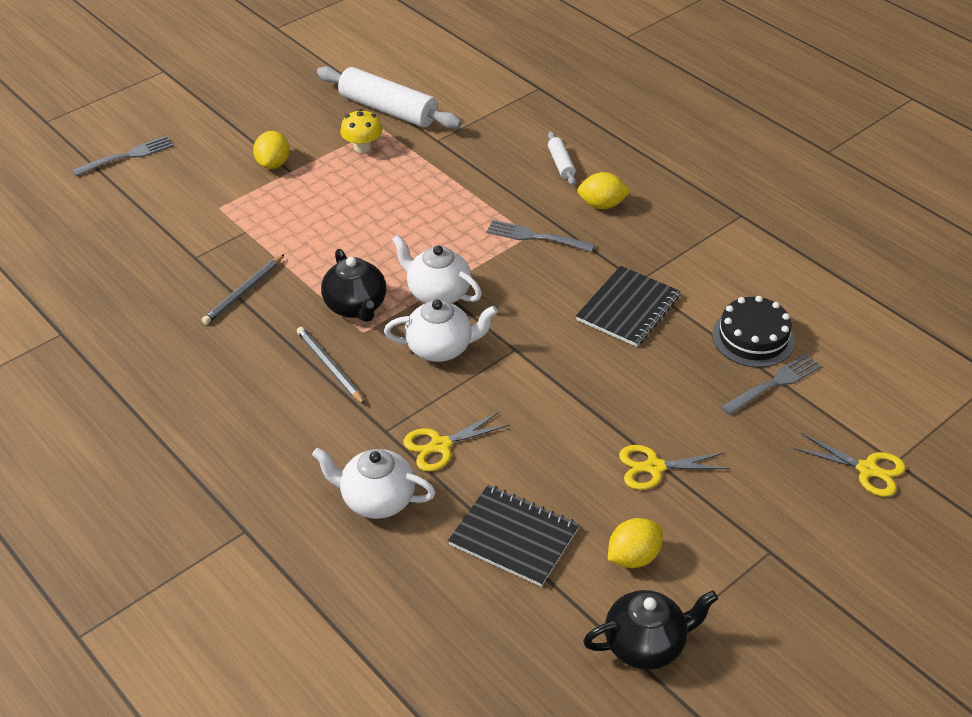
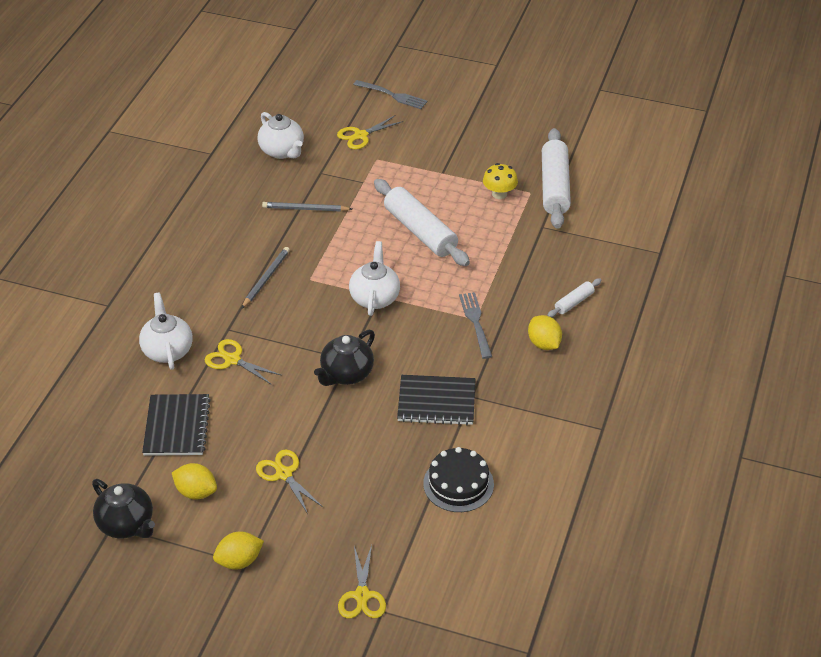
camera: 60 degrees right, 0 degrees up
yellow lemon [253,131,290,169] -> yellow lemon moved to [213,532,264,569]
black teapot [321,249,386,322] -> black teapot moved to [314,330,375,386]
white teapot [384,299,498,362] -> white teapot moved to [258,112,304,159]
grey fork [721,354,821,415] -> none
none -> yellow scissors [337,115,403,149]
none -> white rolling pin [374,179,470,266]

